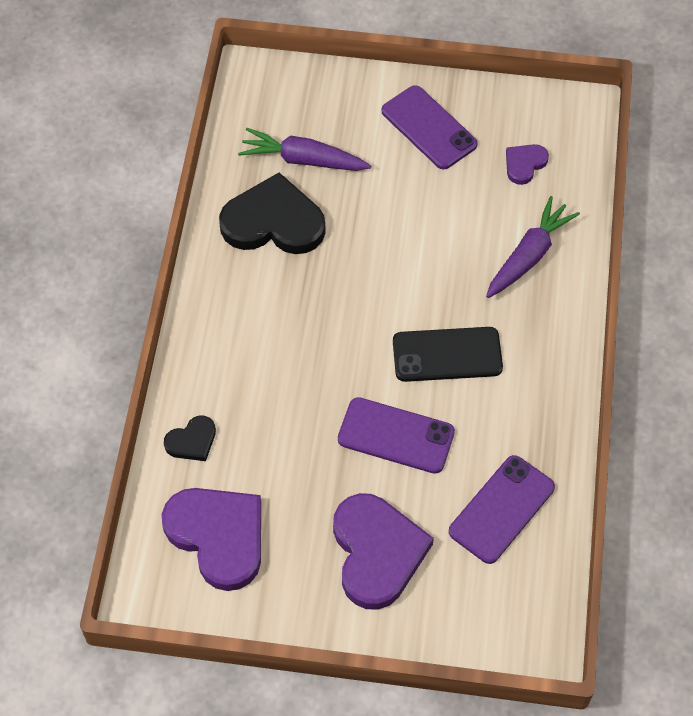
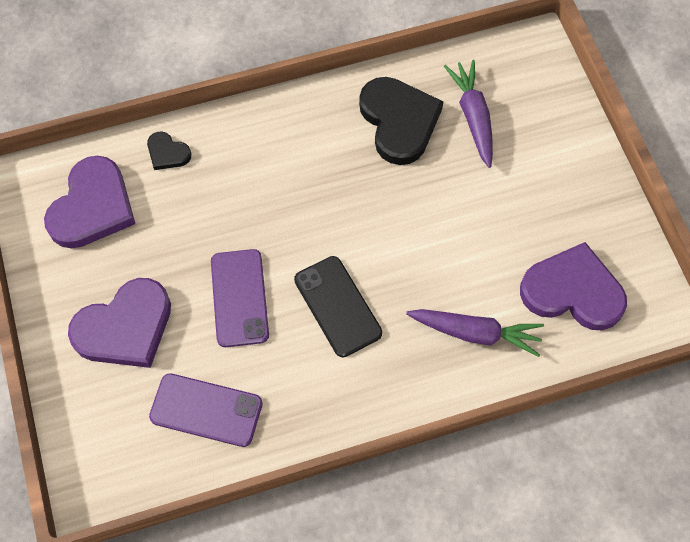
camera: 65 degrees right, 5 degrees up
purple phone [382,85,477,169] -> none
purple heart [506,144,549,185] -> purple heart [520,242,627,330], size x2.07

